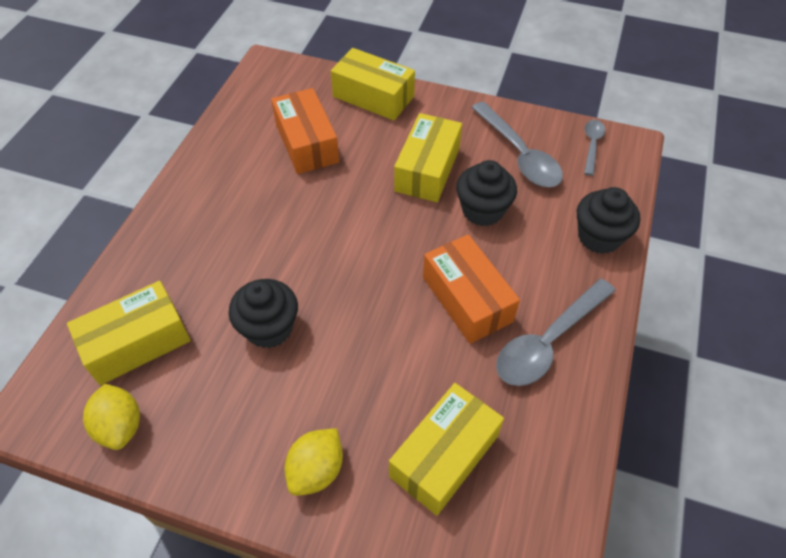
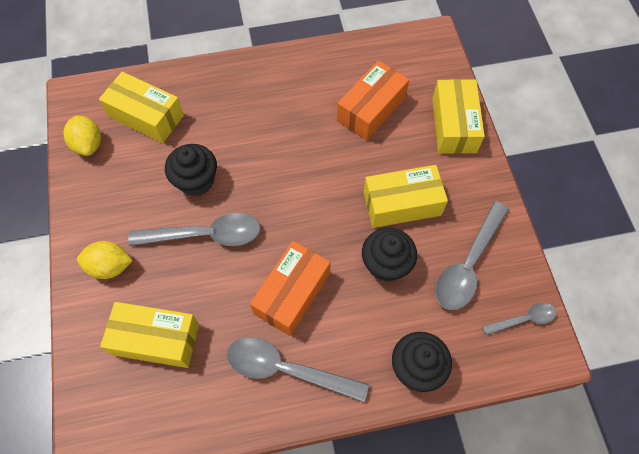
camera: 60 degrees right, 10 degrees up
yellow lemon [83,384,140,450] -> yellow lemon turned 60 degrees counterclockwise [63,116,101,156]
none -> grey spoon [128,213,260,246]

